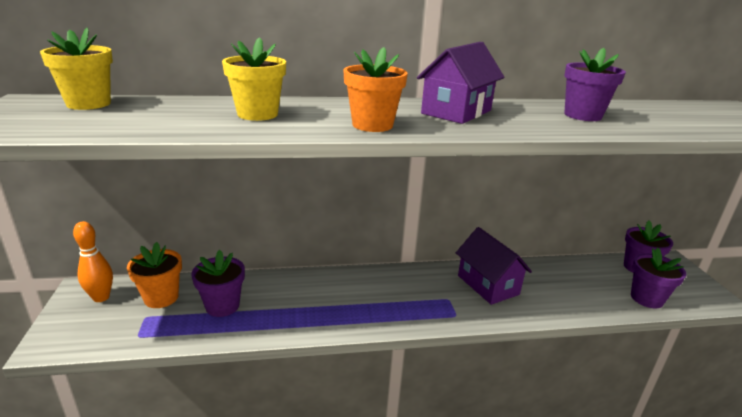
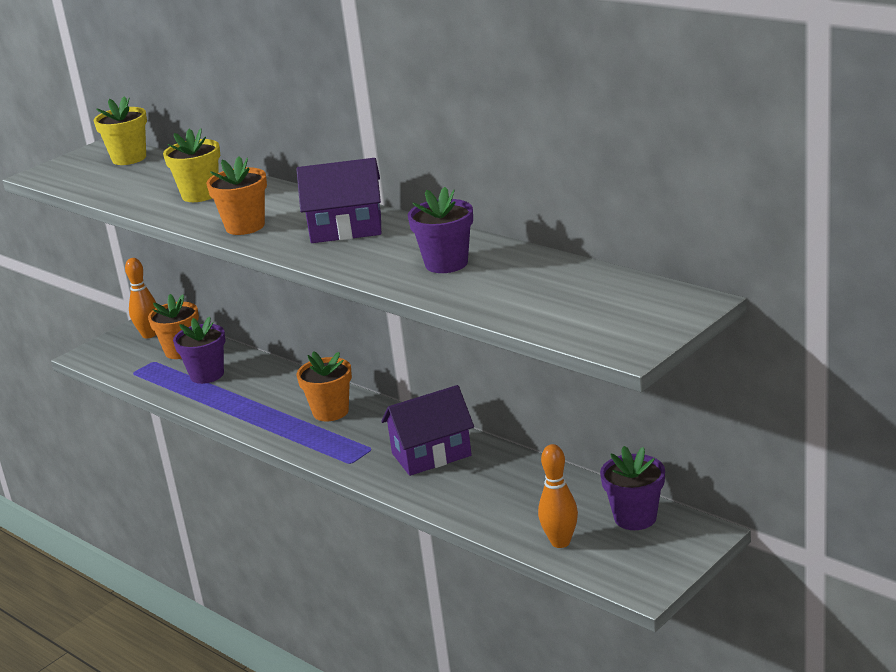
camera: 55 degrees right, 0 degrees up
purple house [456,227,532,305] -> purple house turned 45 degrees clockwise [381,385,474,476]
purple flower pot [631,248,686,308] -> orange bowling pin [538,444,578,548]
none -> orange flower pot [297,351,352,421]

